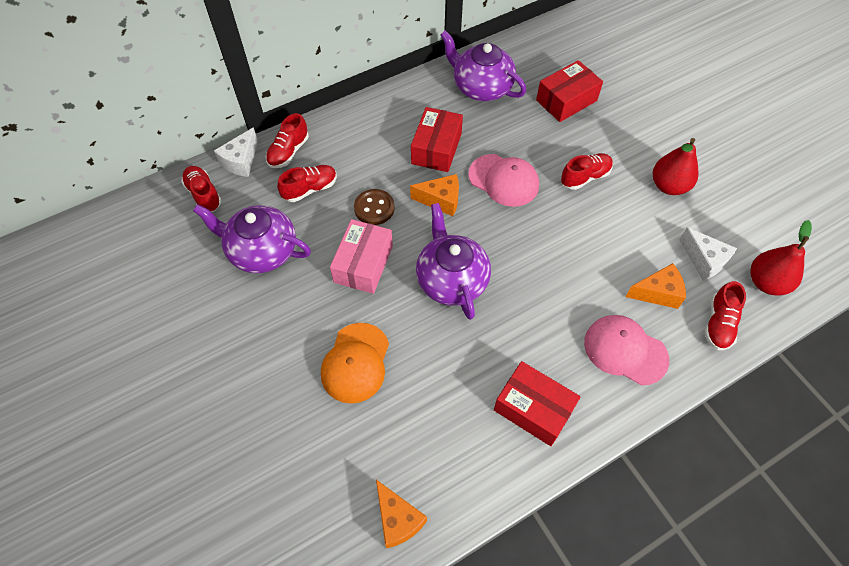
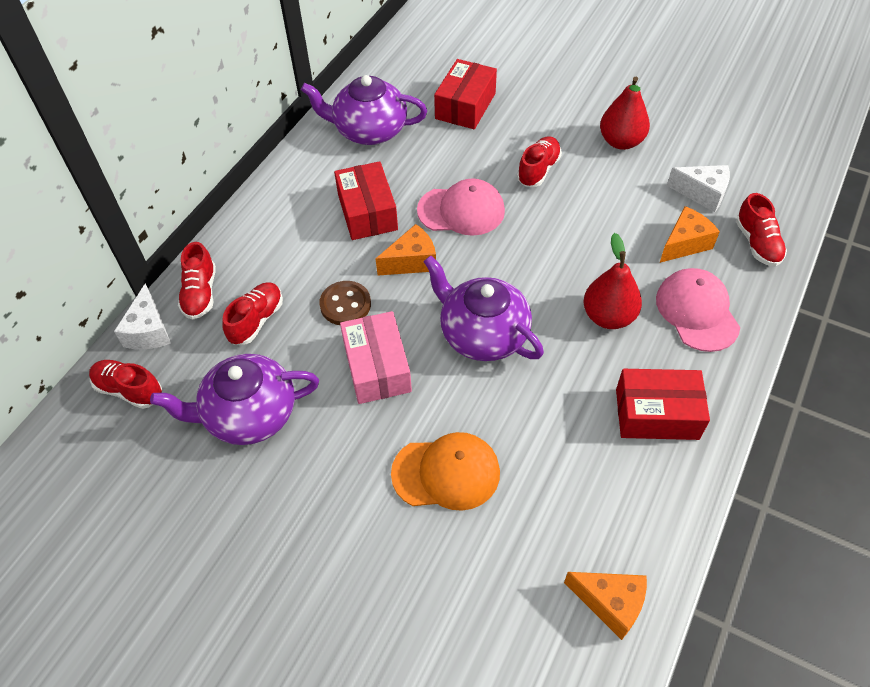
camera: 30 degrees left, 5 degrees down
orange cap [321,323,389,404] -> orange cap turned 75 degrees counterclockwise [391,432,500,511]
pink cap [584,315,669,386] -> pink cap turned 75 degrees clockwise [656,268,740,352]
red pear [750,220,812,296] -> red pear moved to [584,233,642,329]

